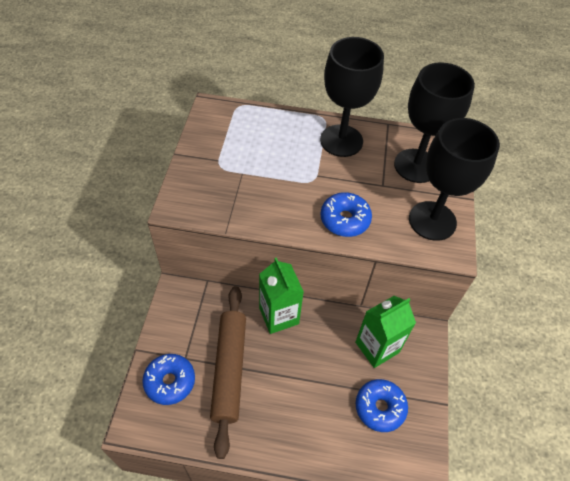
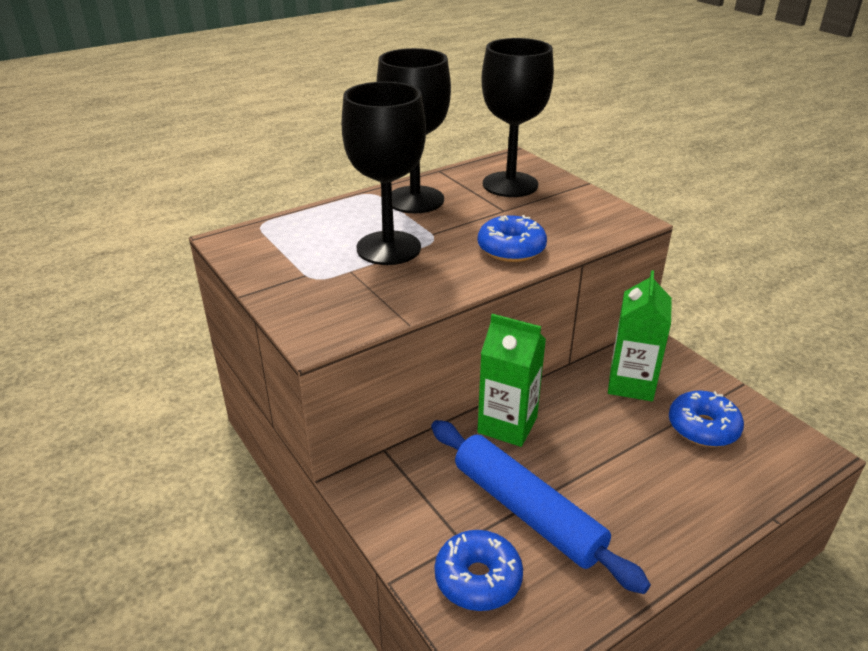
camera: 40 degrees left, 20 degrees down
brown rolling pin [210,286,246,459] -> blue rolling pin [431,420,651,594]
black goblet [409,118,500,241] -> black goblet moved to [341,82,426,265]

